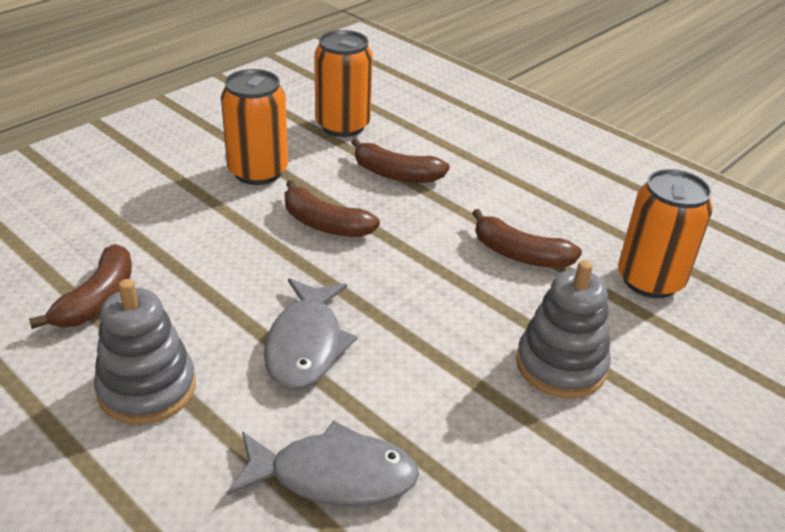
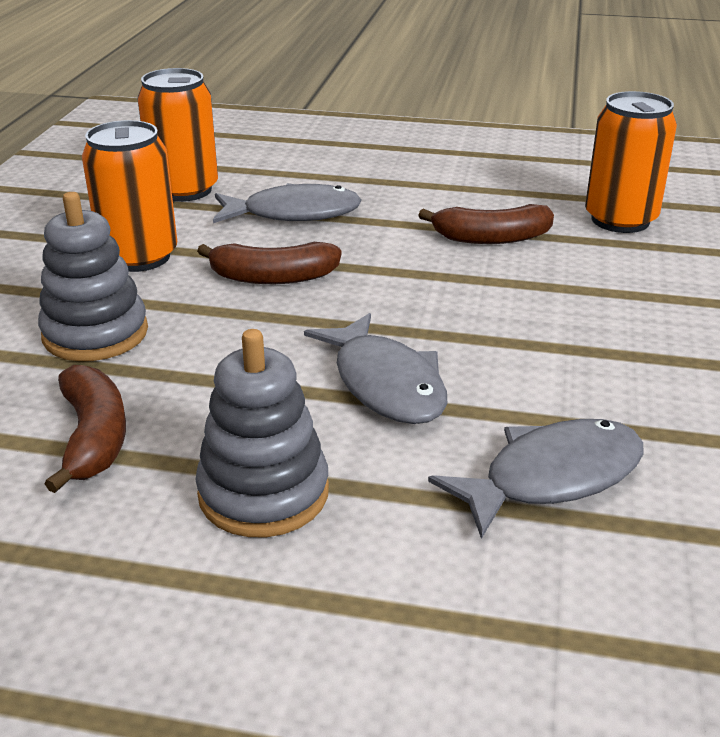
camera: 30 degrees left, 5 degrees down
brown banana [351,138,450,183] -> grey fish [213,183,361,223]
grey stacking toy [516,260,611,398] -> grey stacking toy moved to [38,192,148,361]

